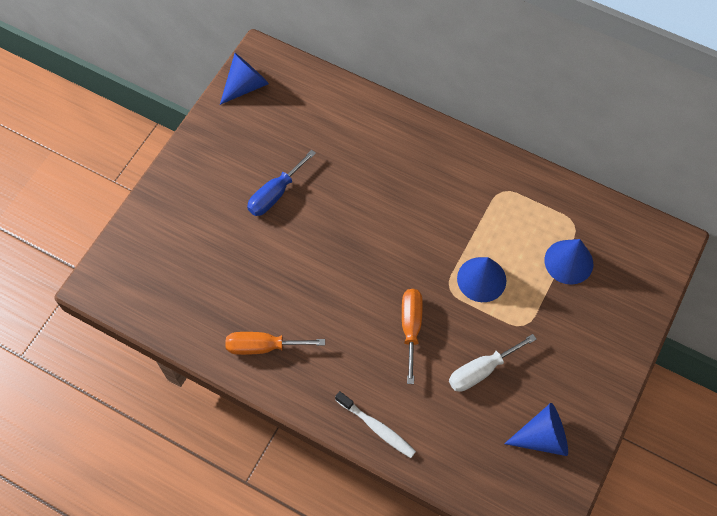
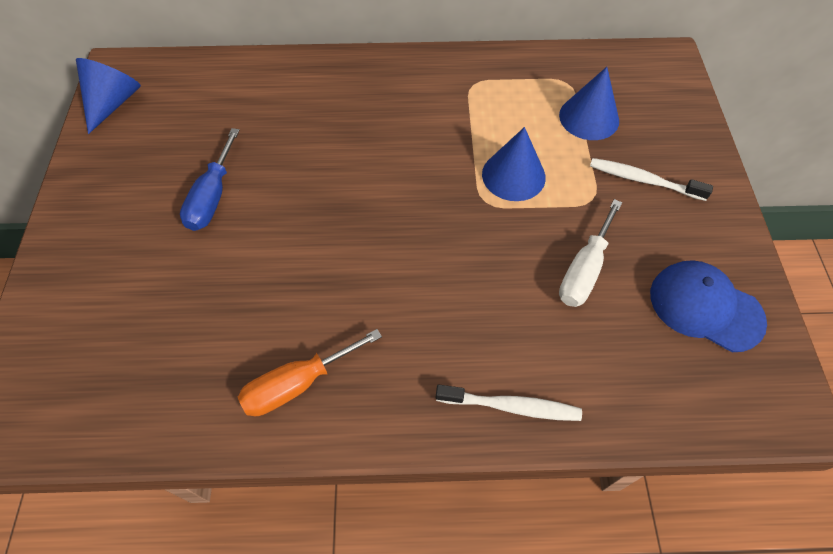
camera: 30 degrees left, 5 degrees down
orange screwdriver [402,289,423,384] -> none
blue cone [504,403,568,456] -> blue cap [650,260,767,352]
none -> white toothbrush [590,158,713,201]

